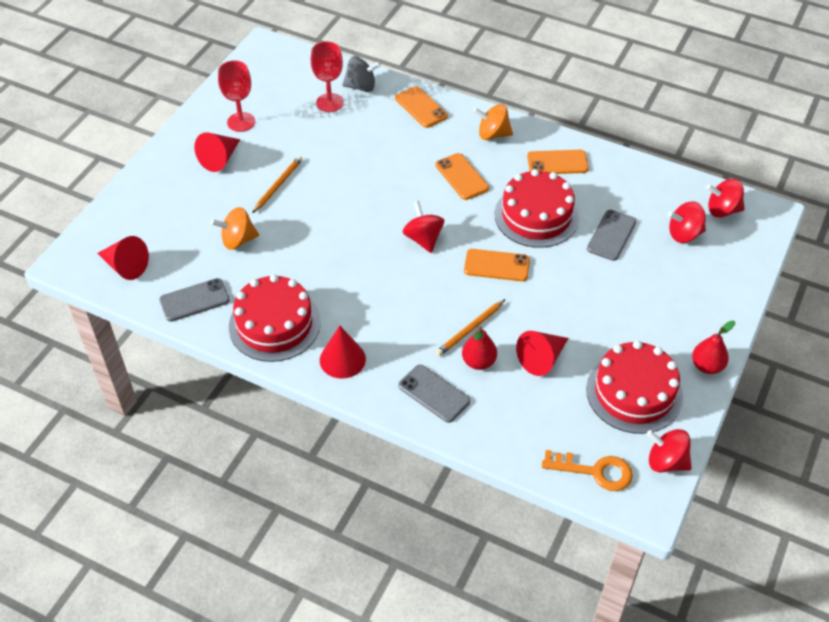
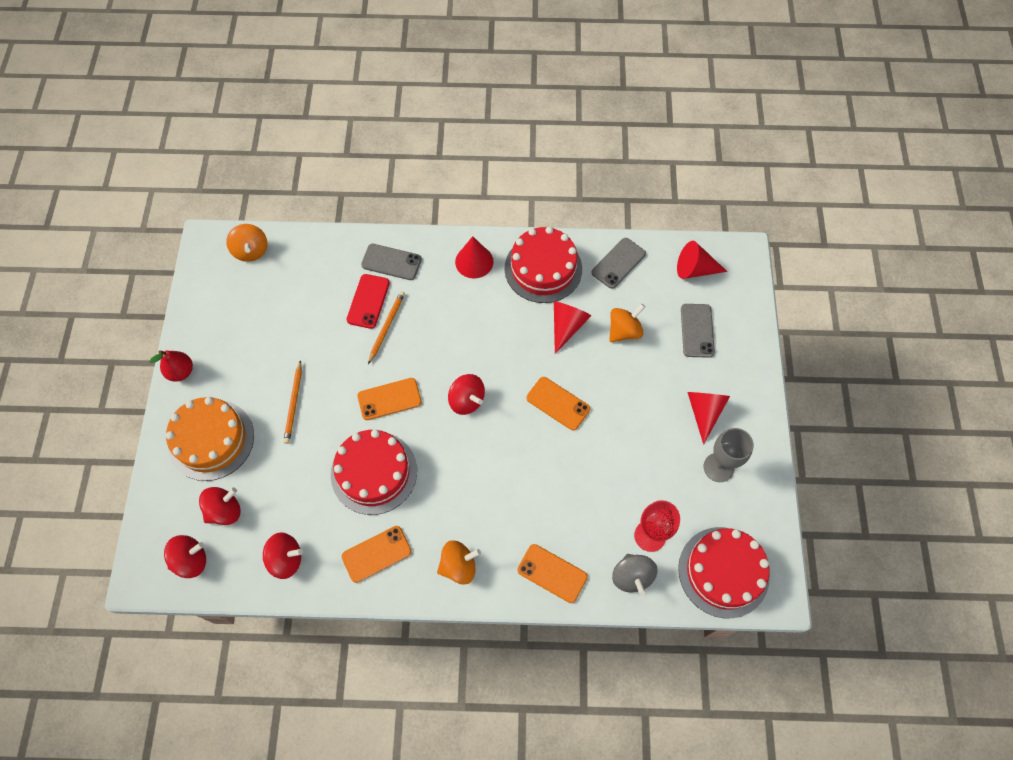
camera: 155 degrees right, 15 degrees up
red goblet [218,60,255,132] -> grey goblet [704,428,754,482]
orange pencil [252,156,303,213] -> orange pencil moved to [283,360,302,444]
grey spinning top [342,57,381,92] -> grey spinning top turned 75 degrees counterclockwise [612,554,658,595]
orange phone [436,153,489,200] -> orange phone moved to [526,377,590,430]
red pear [462,327,497,370] -> red phone [346,274,390,329]
red cone [516,331,569,376] -> red cone moved to [554,301,591,354]
orange key [542,450,633,491] -> orange spinning top [226,224,267,262]
red cake [586,341,683,434] -> red cake moved to [678,527,770,618]
grey phone [587,210,636,261] -> grey phone moved to [681,304,715,358]
red spinning top [646,429,692,472] -> red spinning top moved to [263,532,303,579]
none -> orange cake [166,397,254,481]

